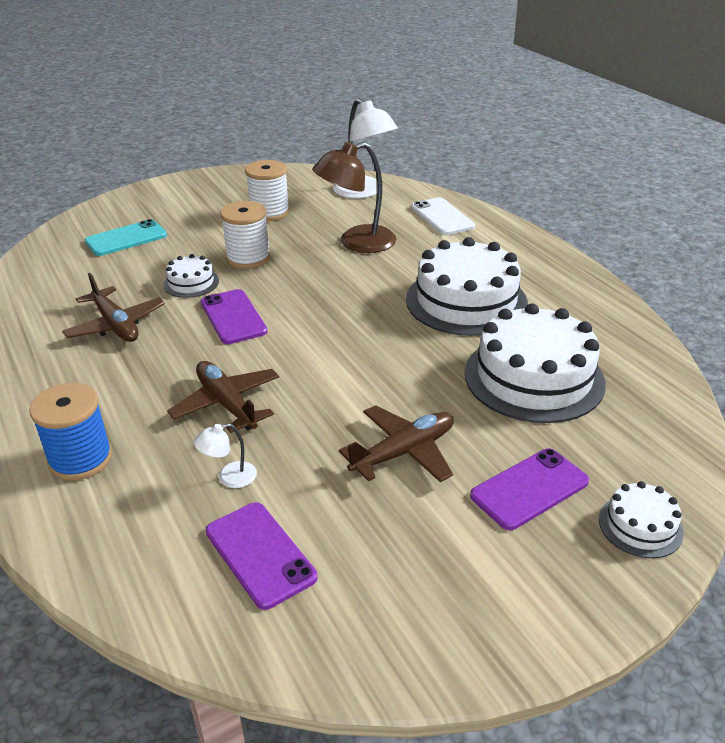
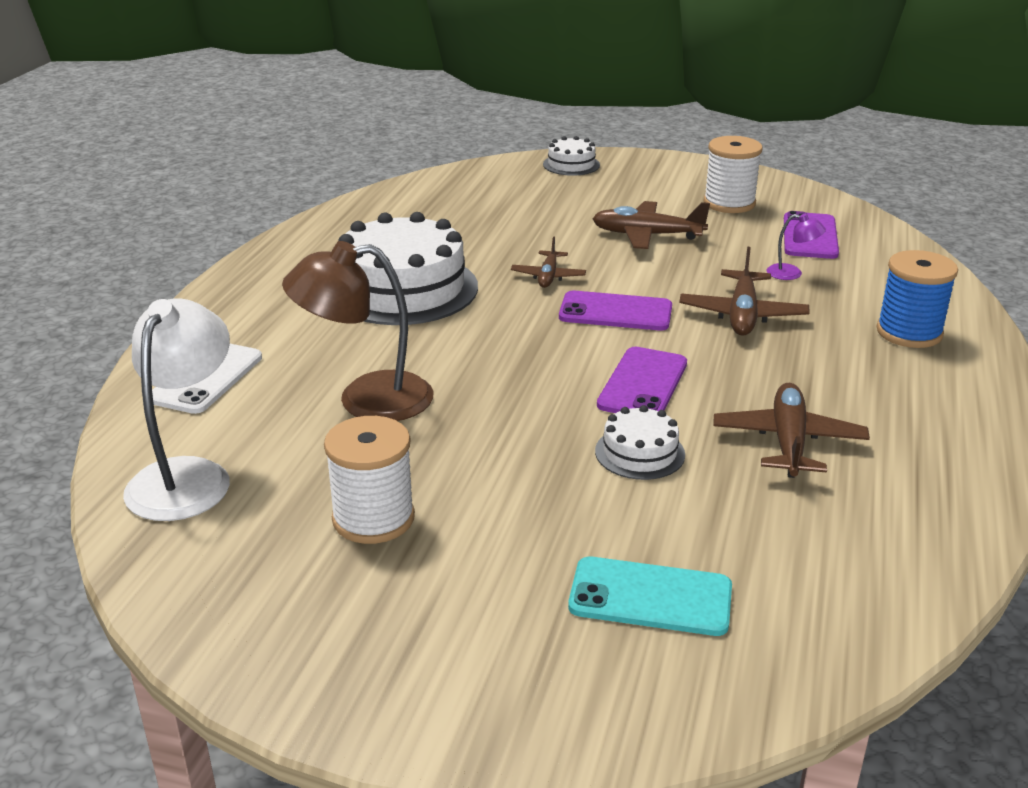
camera: 135 degrees left, 5 degrees down
white lamp [194,423,257,488] -> purple lamp [767,214,826,280]
white spool [220,201,271,269] -> white spool moved to [704,136,763,213]
brown lamp [312,142,396,253] -> brown lamp turned 150 degrees clockwise [282,241,433,421]
white cake [465,303,606,423] -> none
purple phone [470,448,589,530] -> purple phone moved to [559,291,672,331]
none -> brown plane [511,237,586,288]

